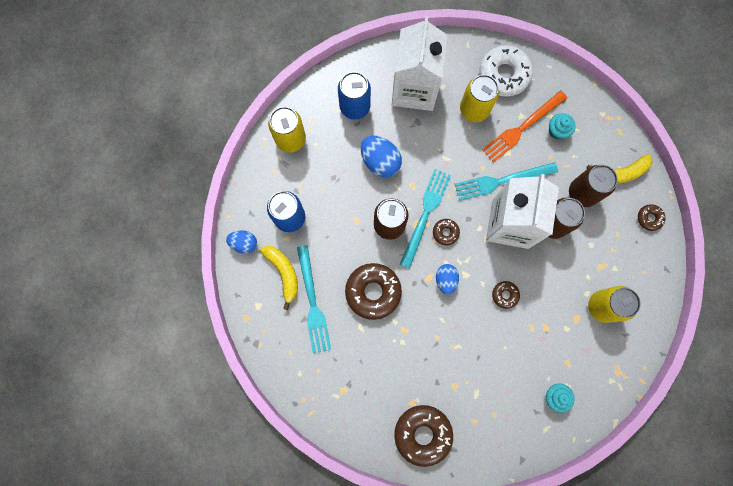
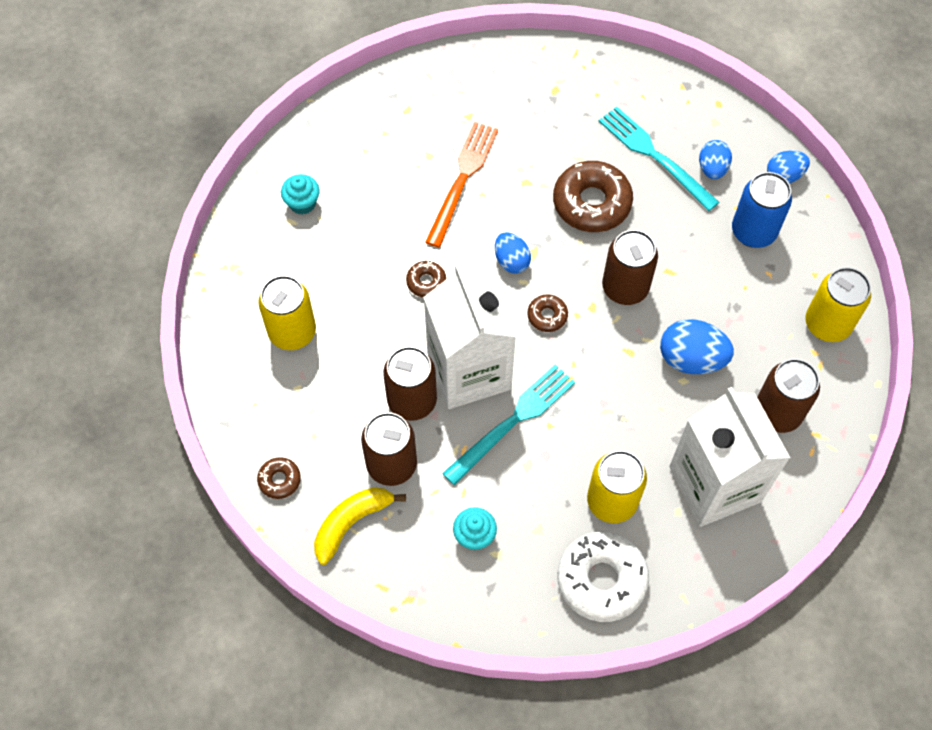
camera: 150 degrees right, 15 degrees down
yellow banana [260,246,298,310] -> blue egg [699,140,732,179]
blue can [338,72,371,120] -> brown can [757,359,820,433]
brown donut [394,405,453,467] -> none
turquoise fork [400,169,451,268] -> none
orange fork [482,90,567,163] -> orange fork moved to [425,122,498,247]

